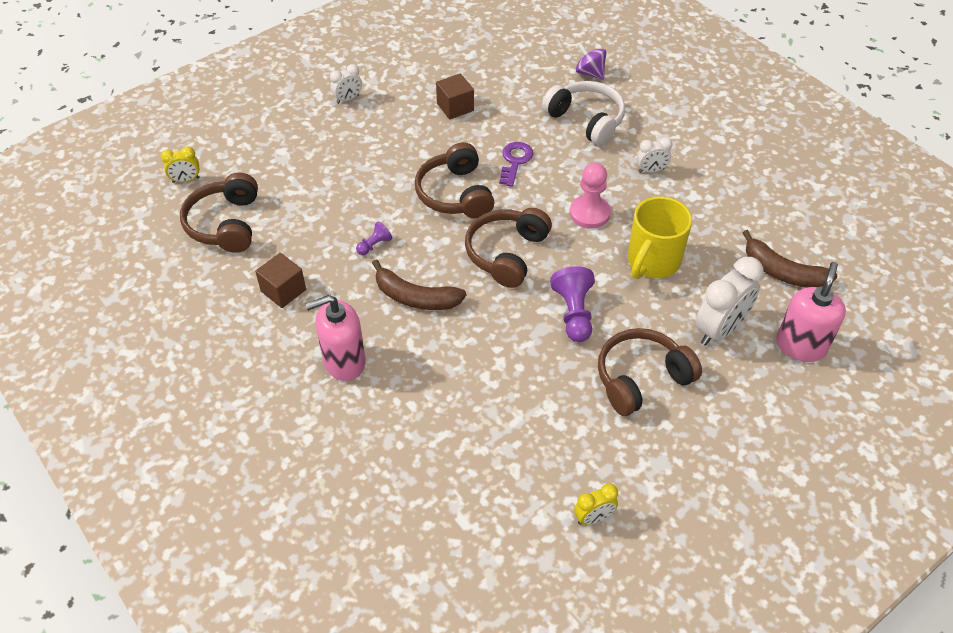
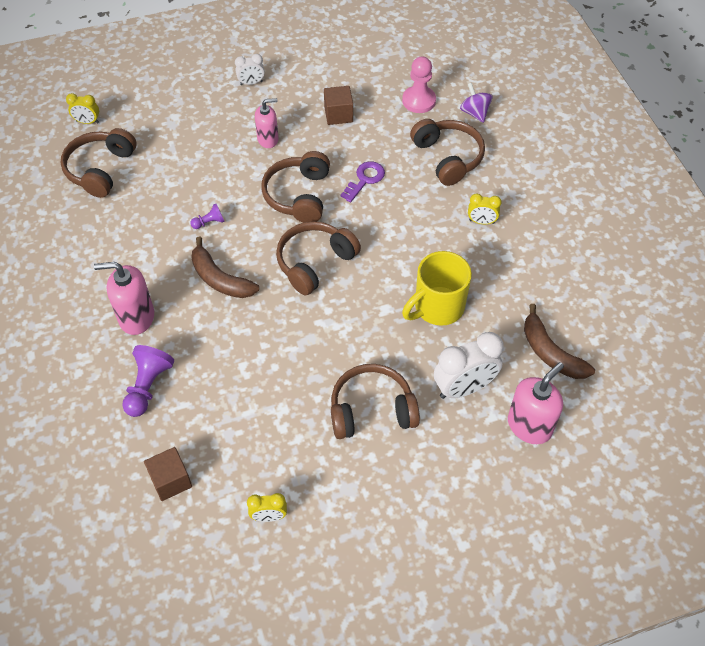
camera: 20 degrees right, 5 degrees up
brown cube [255,253,306,308] -> brown cube moved to [144,447,192,501]
white headphones [542,81,625,146] -> brown headphones [410,119,485,186]
purple pawn [550,266,595,342] -> purple pawn moved to [122,345,174,417]
pink pawn [570,163,611,229] -> pink pawn moved to [402,56,436,113]
white clock [637,137,673,173] -> yellow clock [468,194,502,224]
none -> pink soap dispenser [255,98,278,148]

